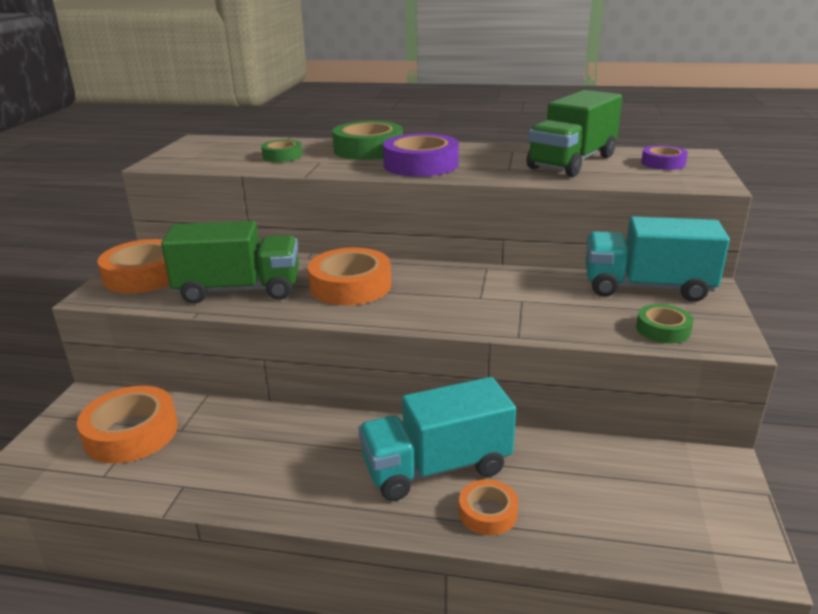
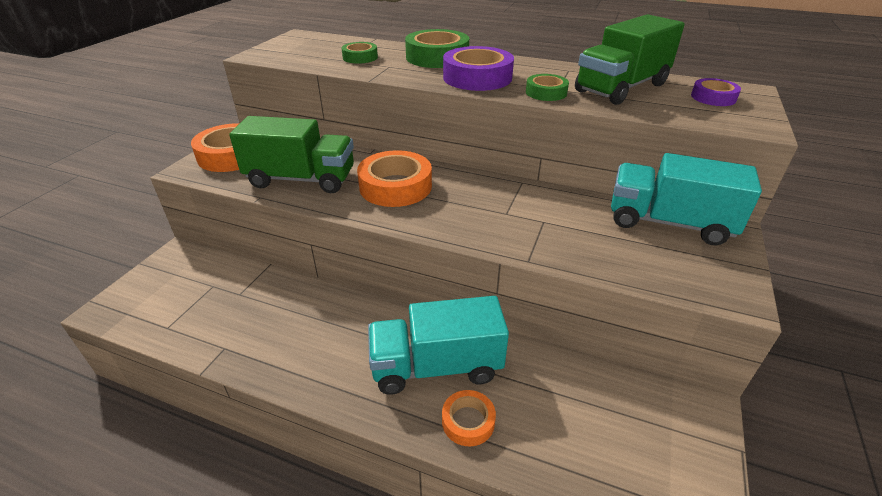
camera: 10 degrees right, 10 degrees up
orange tape [77,386,178,464] -> none
green tape [636,304,693,343] -> green tape moved to [526,74,569,101]

